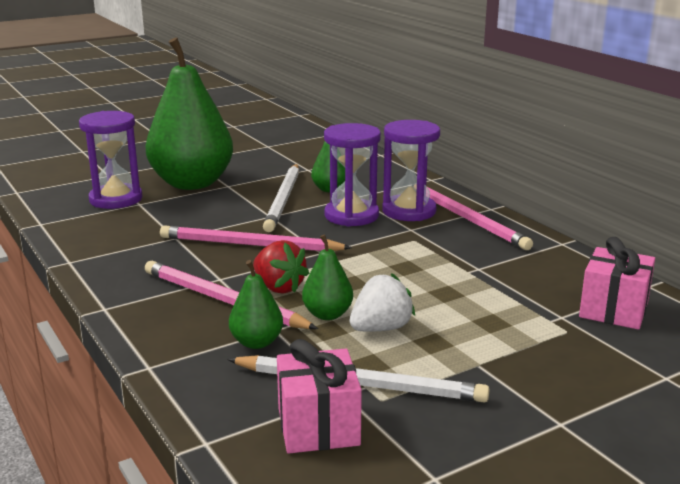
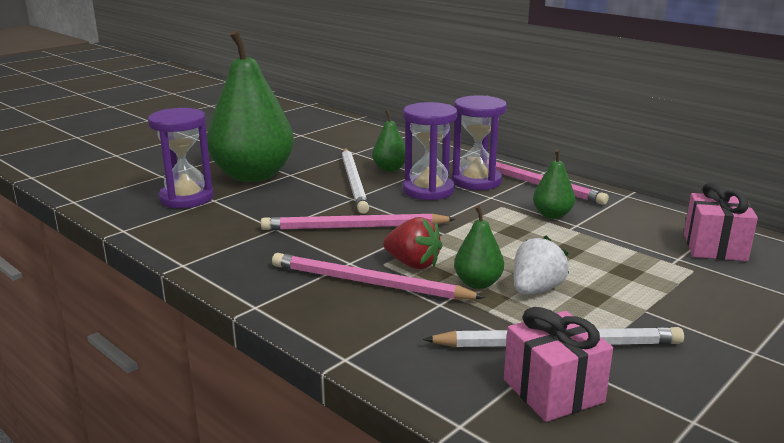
camera: 15 degrees left, 0 degrees up
green pear [229,260,283,349] -> green pear moved to [533,149,575,219]

